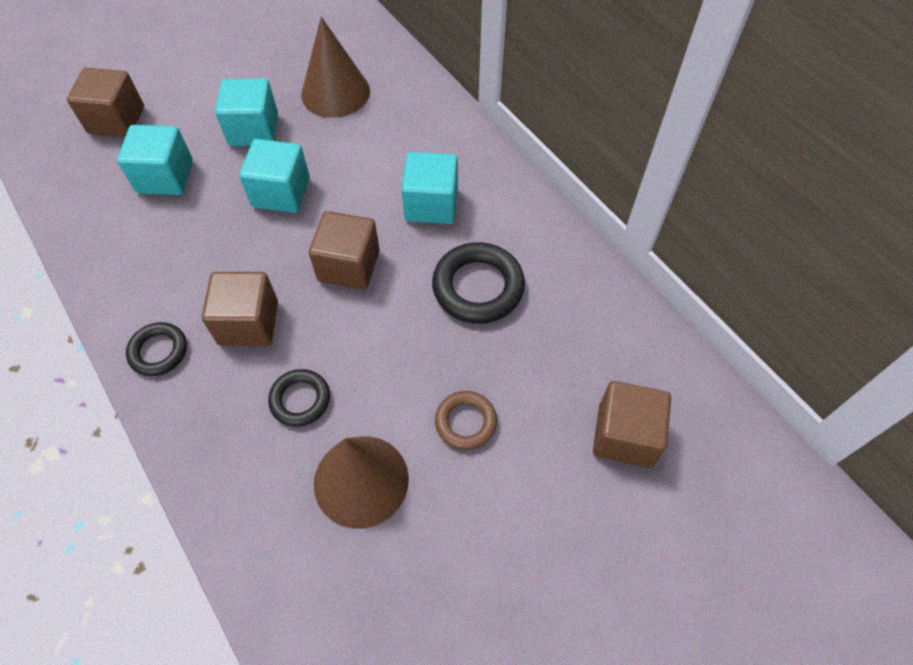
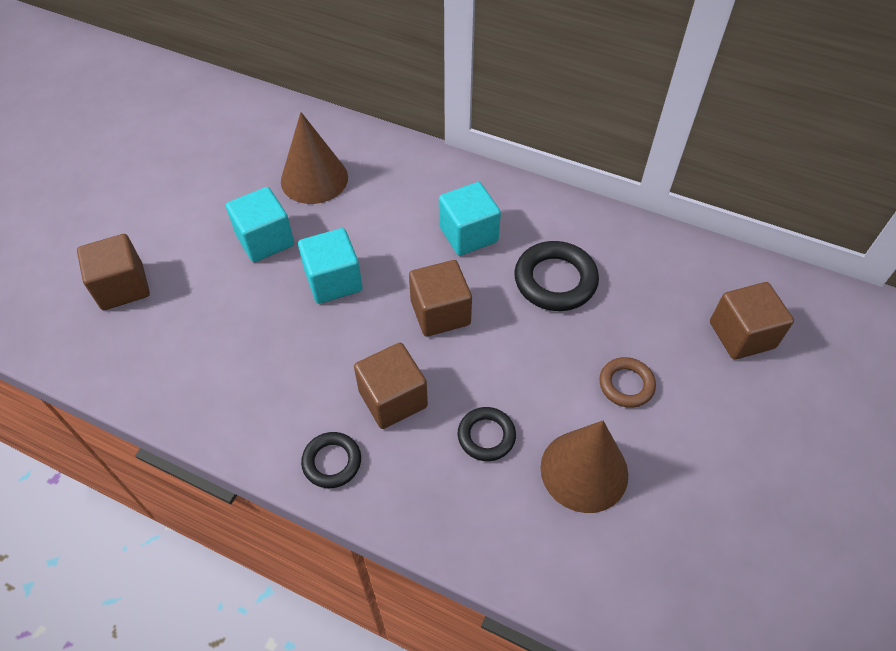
camera: 30 degrees left, 5 degrees down
turquoise cube [117,125,193,195] -> none

